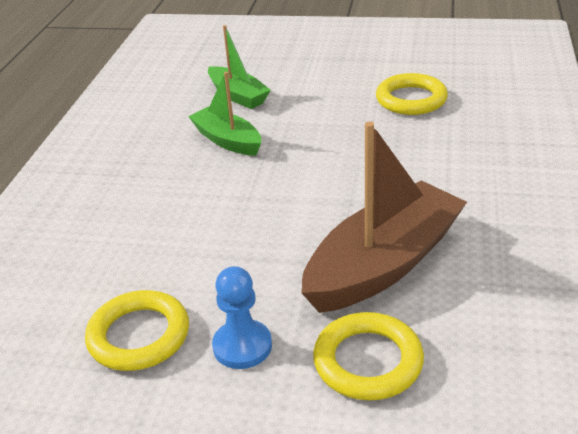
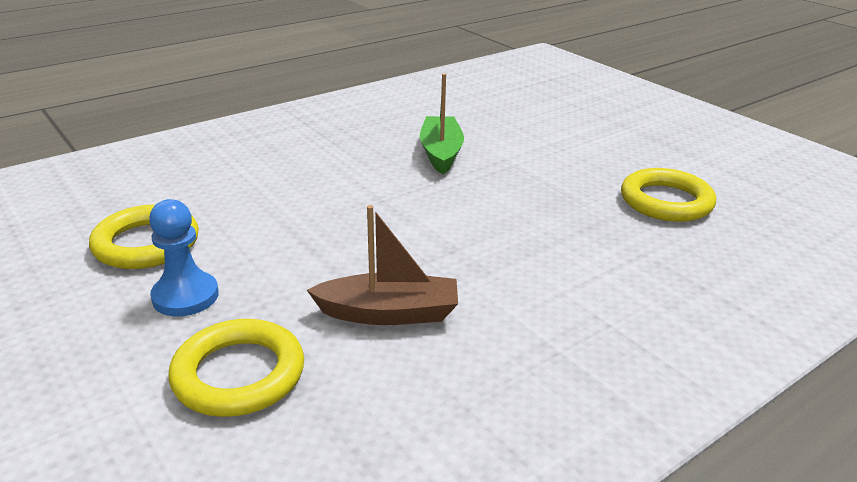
camera: 40 degrees right, 5 degrees down
green boat [208,25,271,109] -> none
brown boat [301,122,467,313] -> brown boat [307,205,458,325], size x0.58

